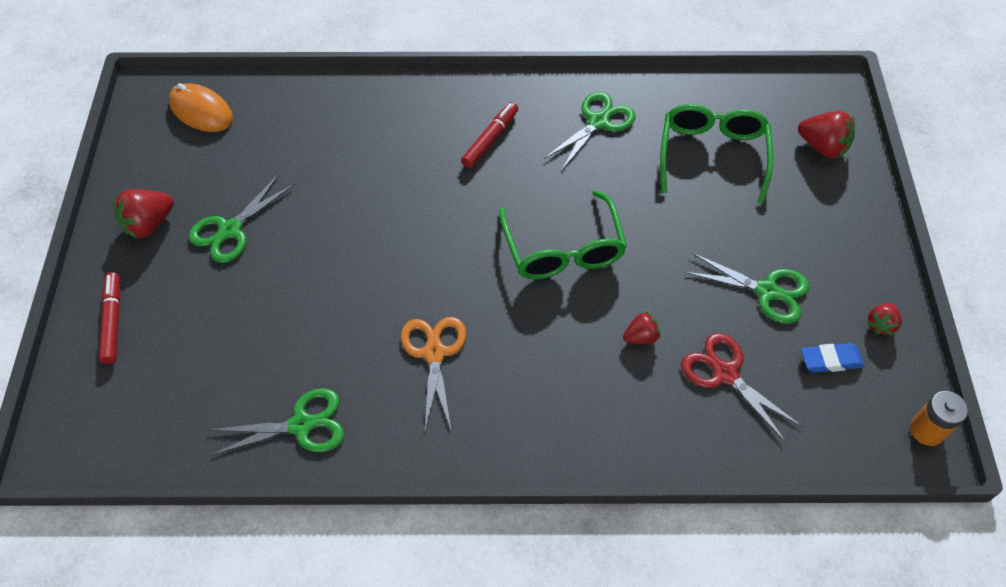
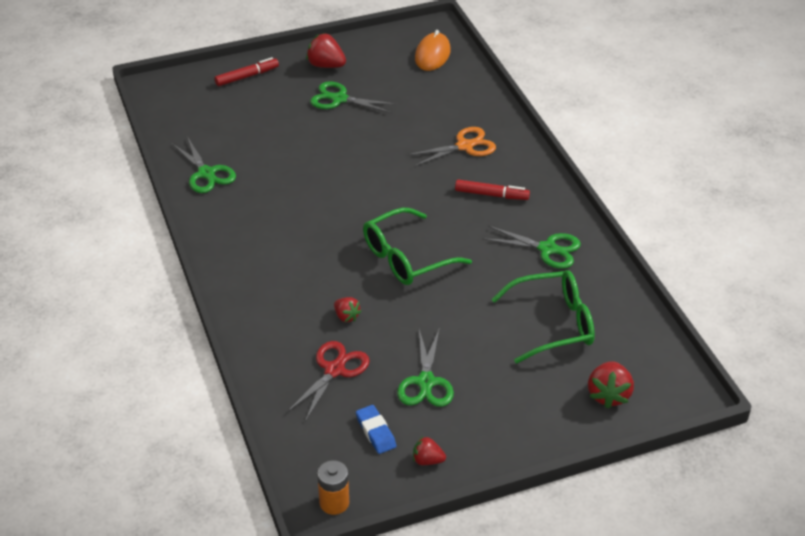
camera: 70 degrees right, 15 degrees down
orange scissors [401,317,466,430] -> orange scissors moved to [406,127,496,167]

